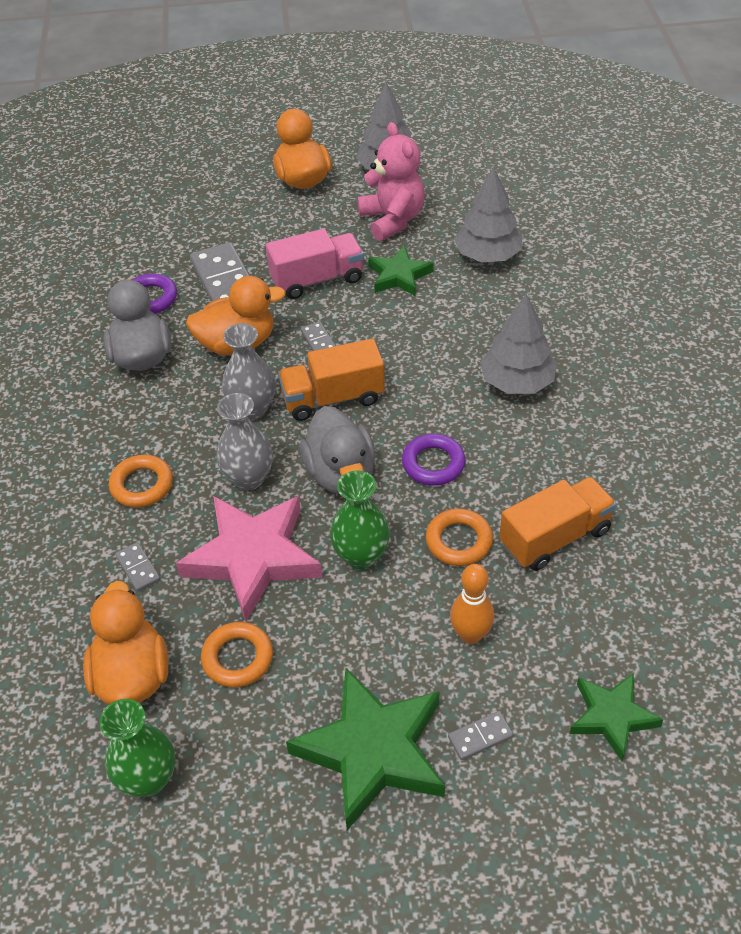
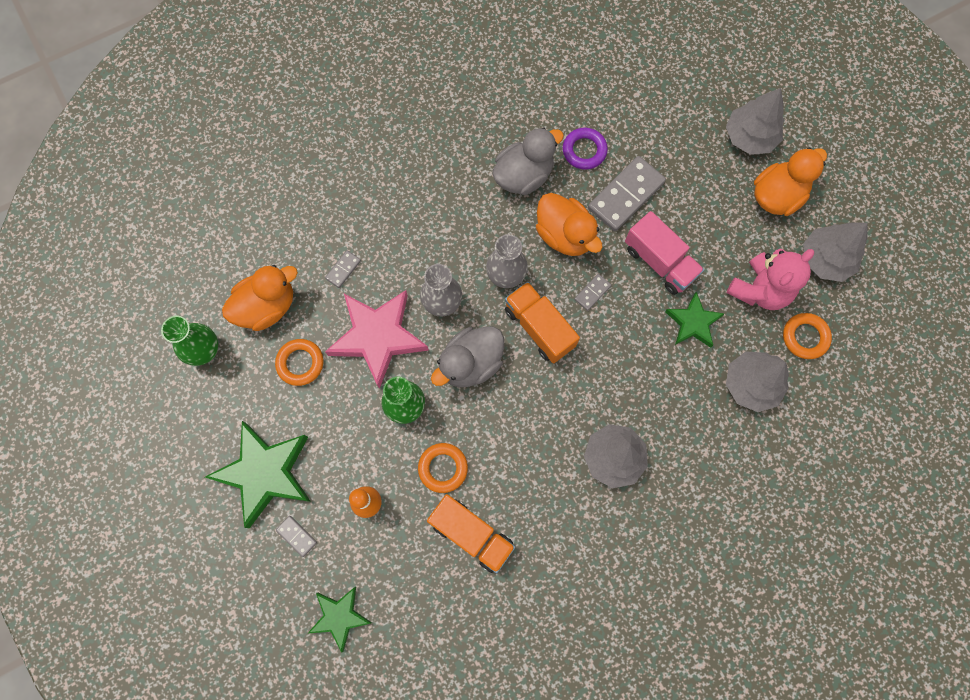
camera: 65 degrees right, 25 degrees up
orange ring [109,455,173,508] -> orange ring moved to [783,313,832,359]
purple ring [402,434,466,486] -> none
none -> grey tree [726,88,784,155]

